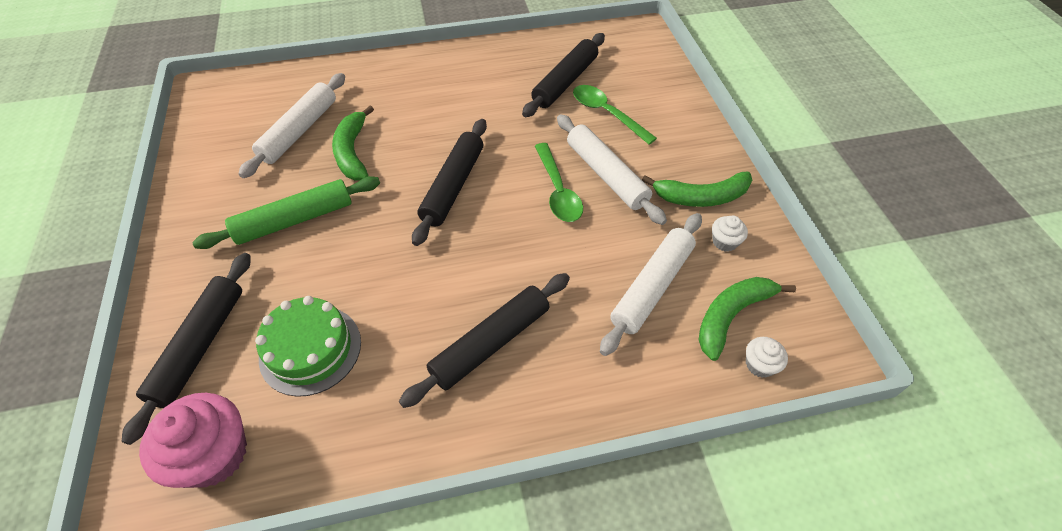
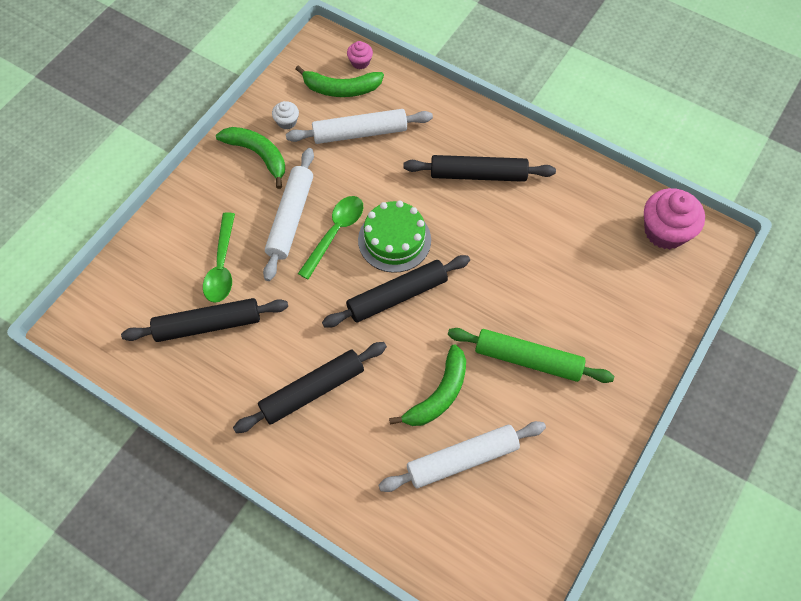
camera: 135 degrees left, 10 degrees up
black rolling pin [122,253,251,445] -> black rolling pin moved to [233,342,387,433]
green cake [255,296,361,397] -> green cake moved to [358,201,431,273]
white cupcake [746,337,788,378] -> pink cupcake [347,41,373,69]

